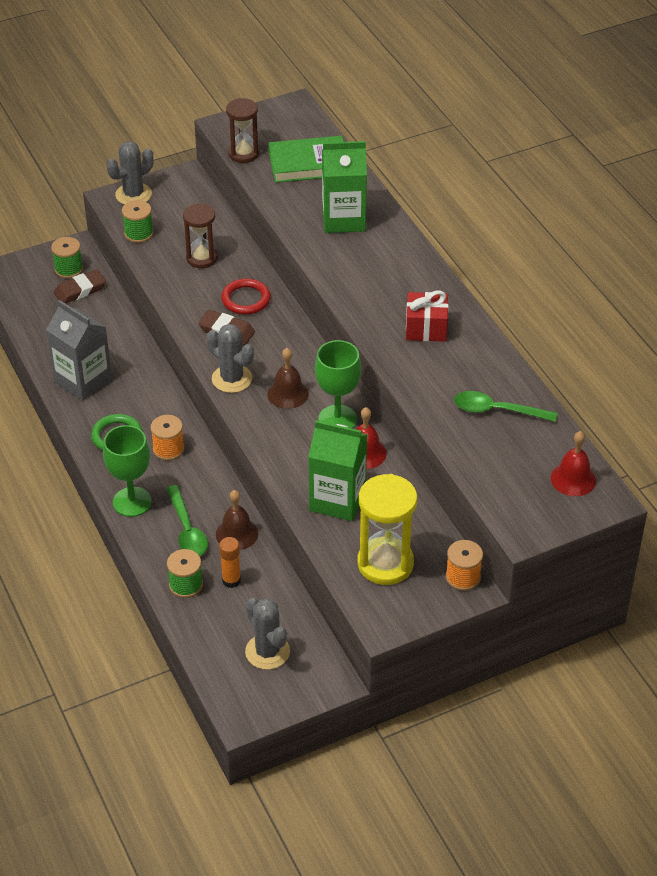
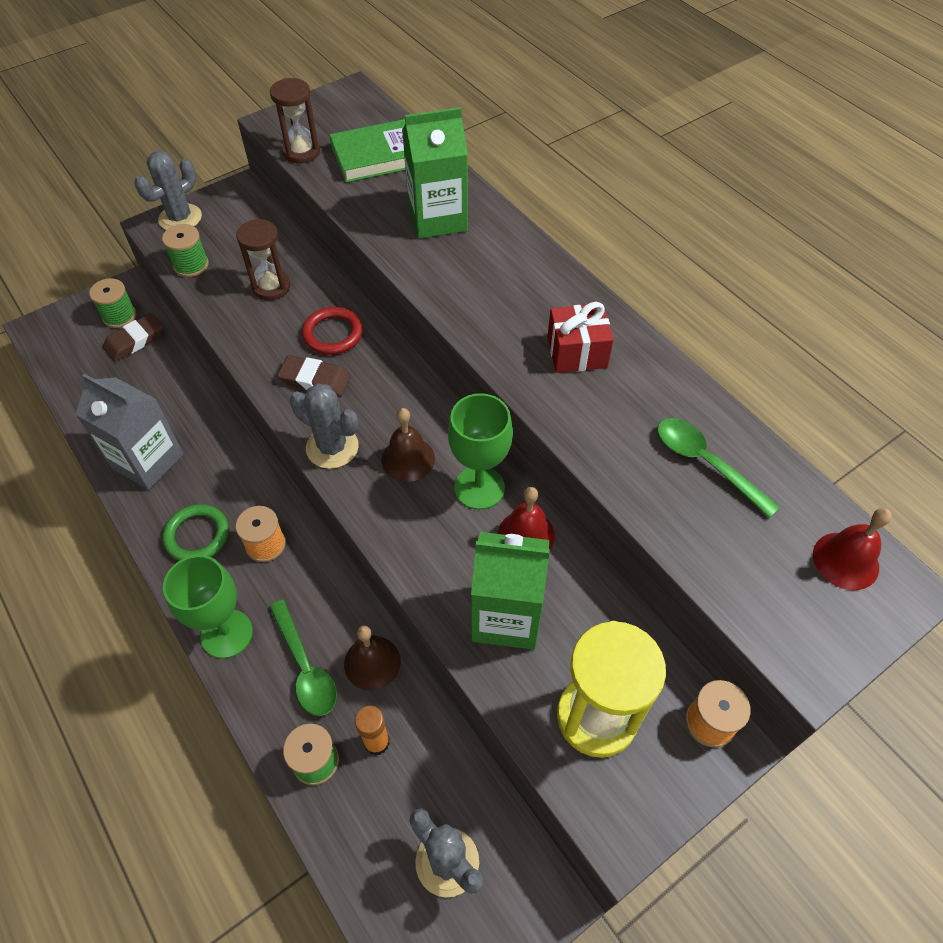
camera: 10 degrees left, 10 degrees up
green spoon [454,391,557,422] -> green spoon turned 45 degrees clockwise [657,418,780,518]

